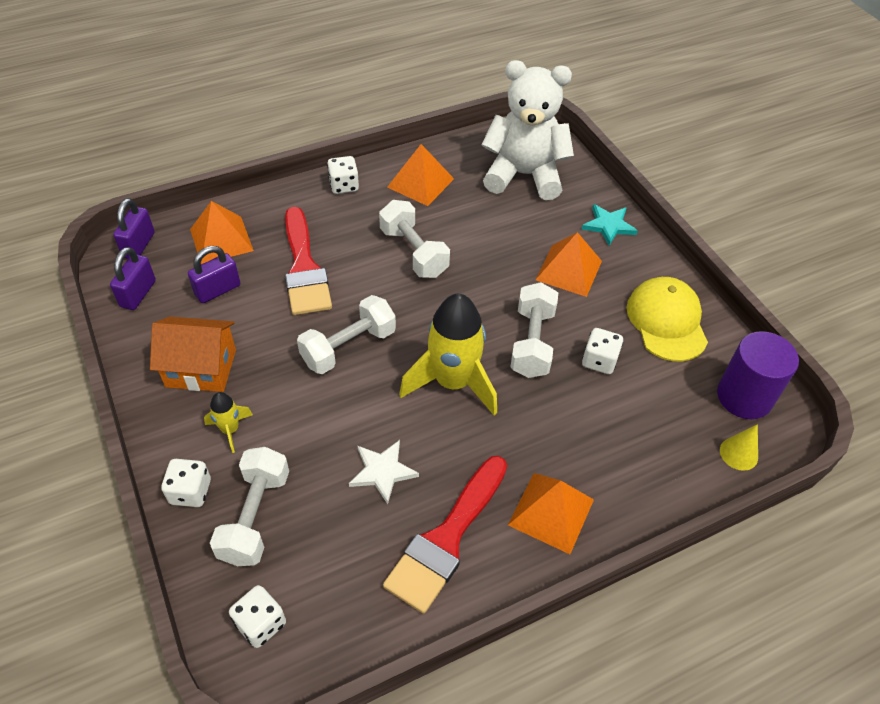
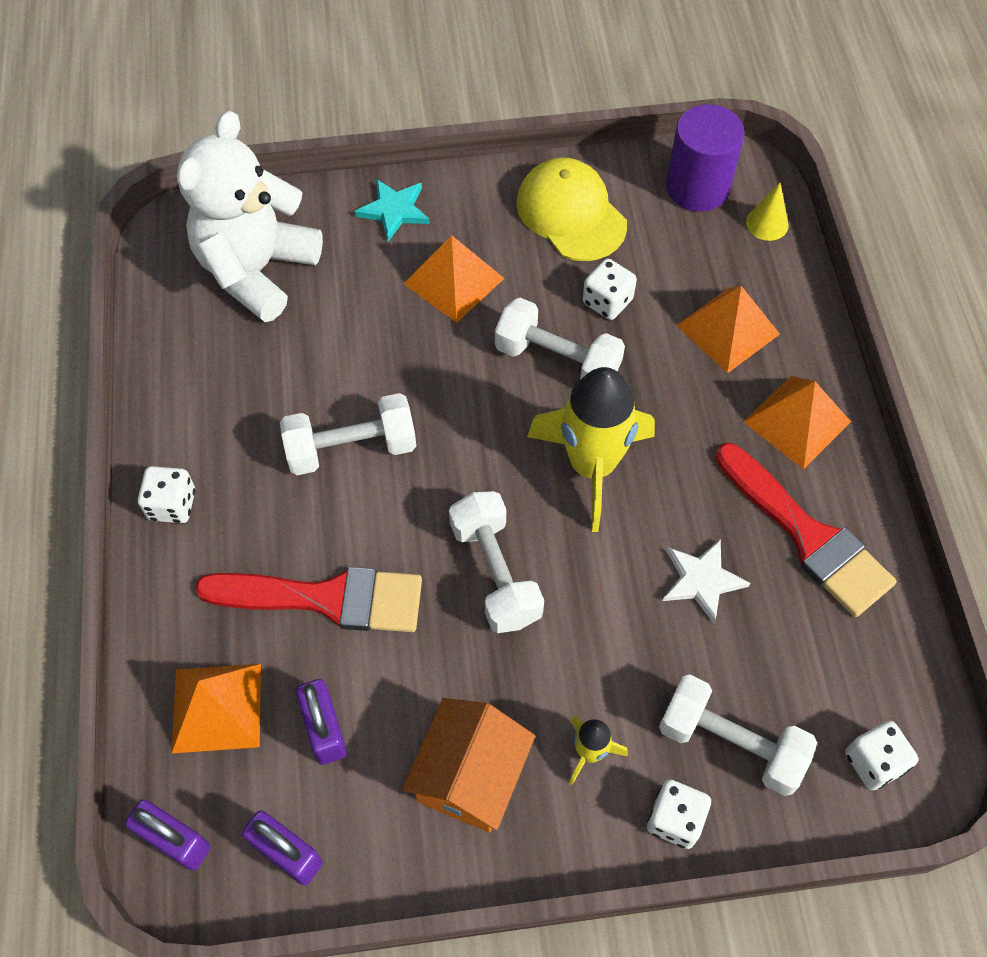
camera: 70 degrees left, 10 degrees up
orange pyramid [387,144,454,206] -> orange pyramid moved to [676,286,780,374]
yellow cap [627,277,708,362] -> yellow cap turned 45 degrees clockwise [517,157,627,261]

